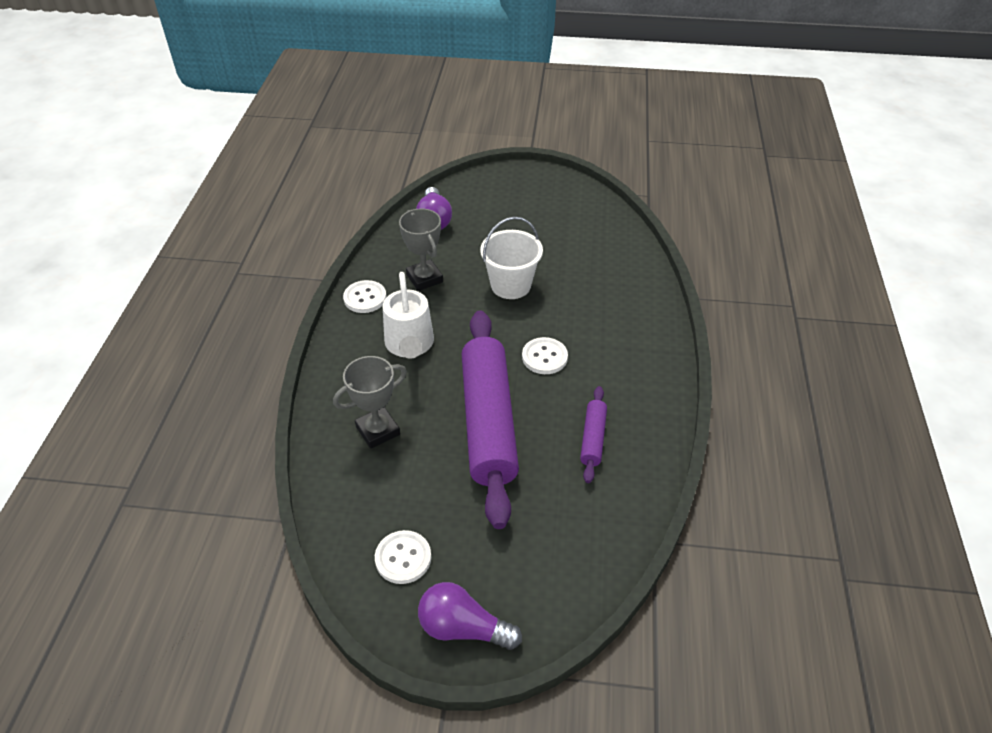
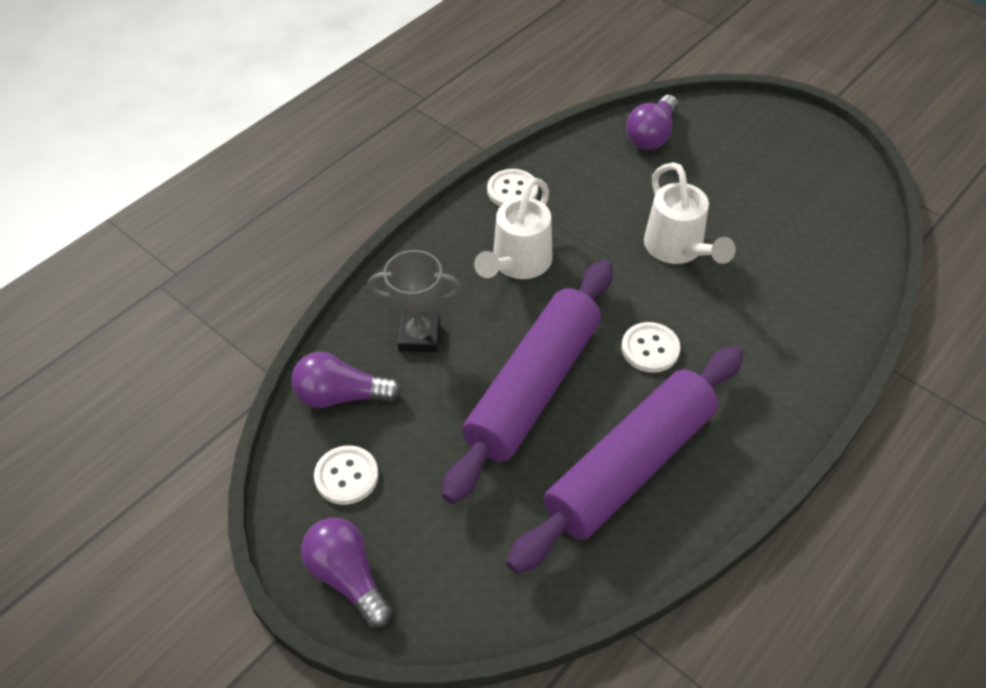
camera: 35 degrees right, 5 degrees up
grey trophy [399,208,443,291] -> none
white bucket [480,217,543,299] -> white watering can [644,162,736,264]
purple rolling pin [580,386,607,483] -> purple rolling pin [506,346,744,574], size x2.27
none -> purple light bulb [291,352,401,408]

